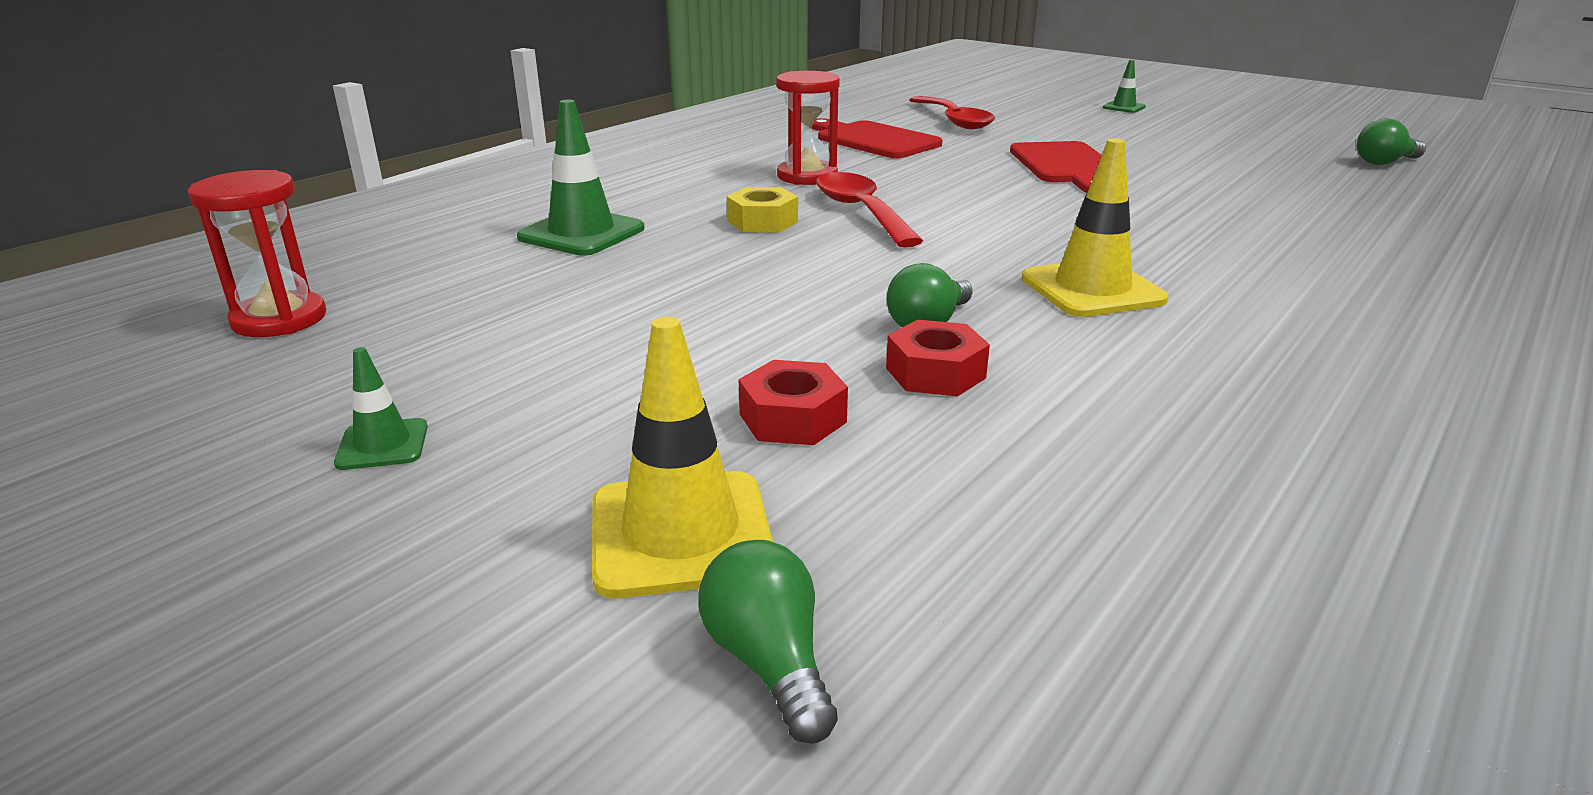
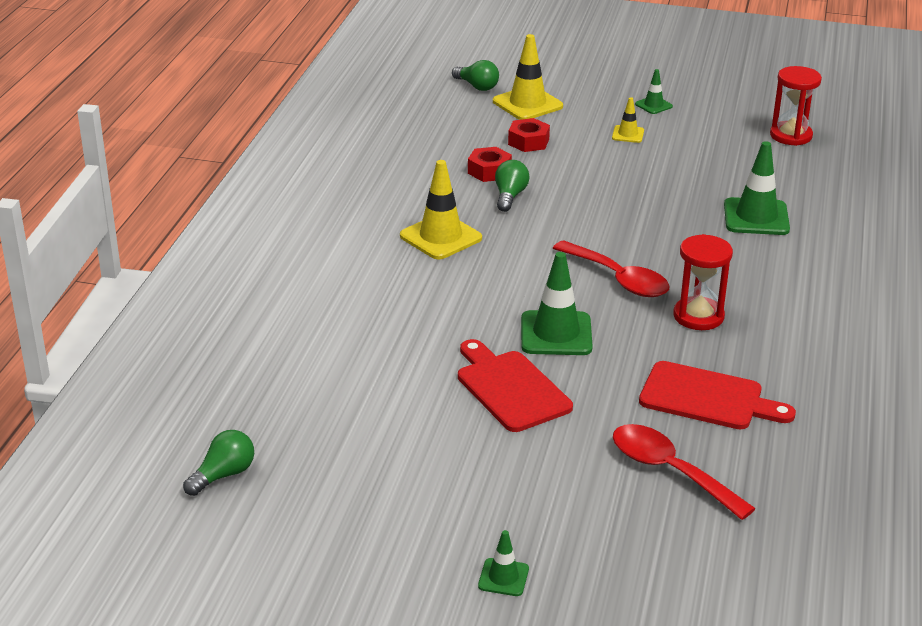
camera: 155 degrees right, 5 degrees up
yellow nut [727,187,798,233] -> none
none -> green traffic cone [521,252,593,355]
none -> yellow traffic cone [612,97,644,143]

